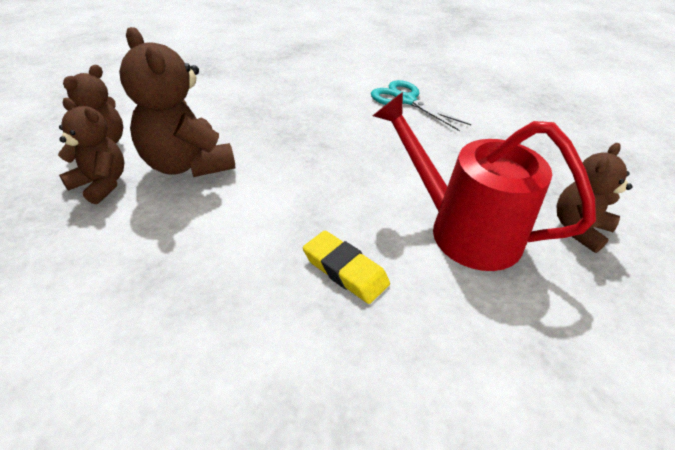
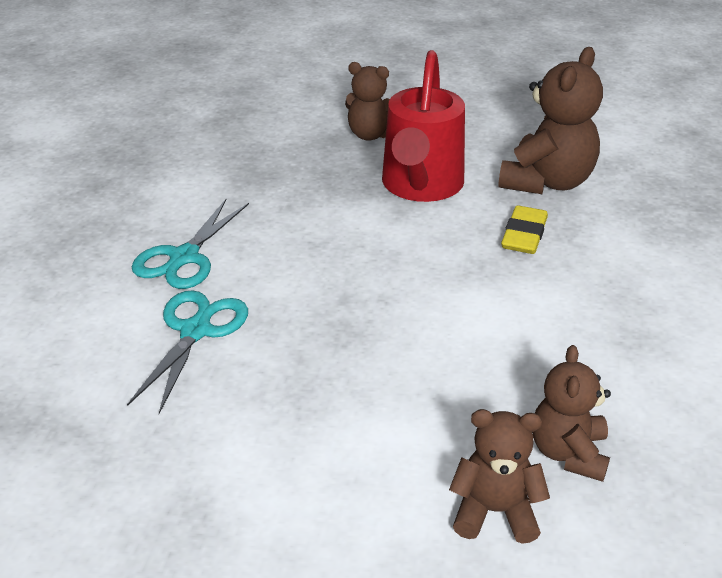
camera: 110 degrees left, 5 degrees down
brown teddy bear [119,27,235,177] -> brown teddy bear moved to [498,47,603,194]
none -> turquoise scissors [127,290,248,414]

